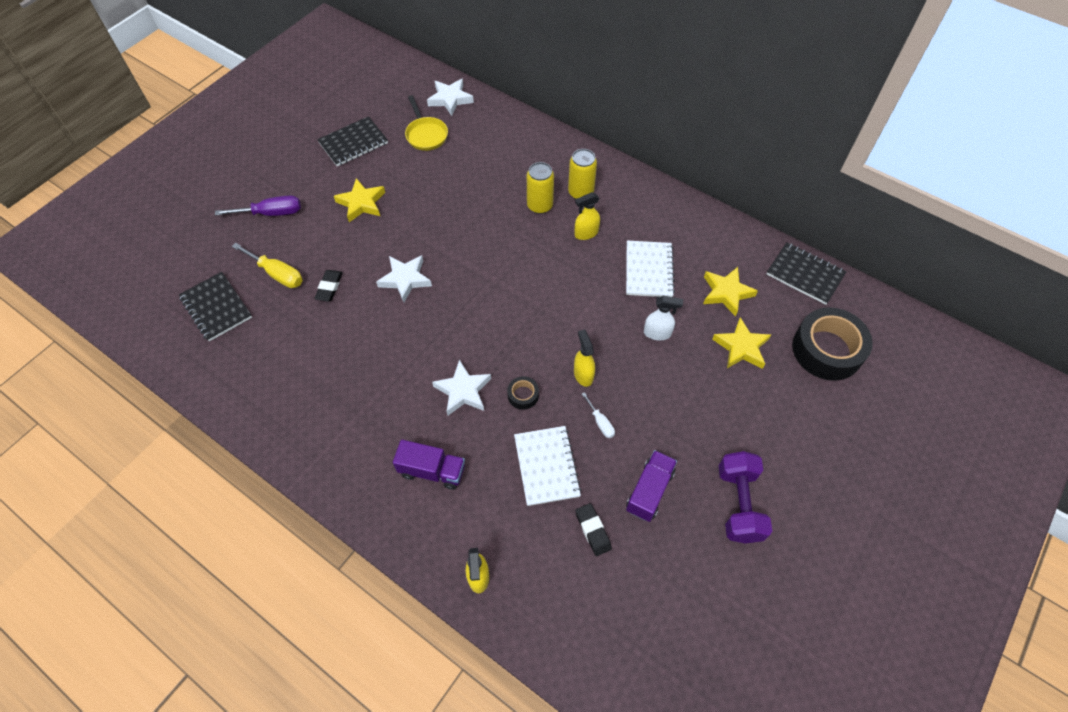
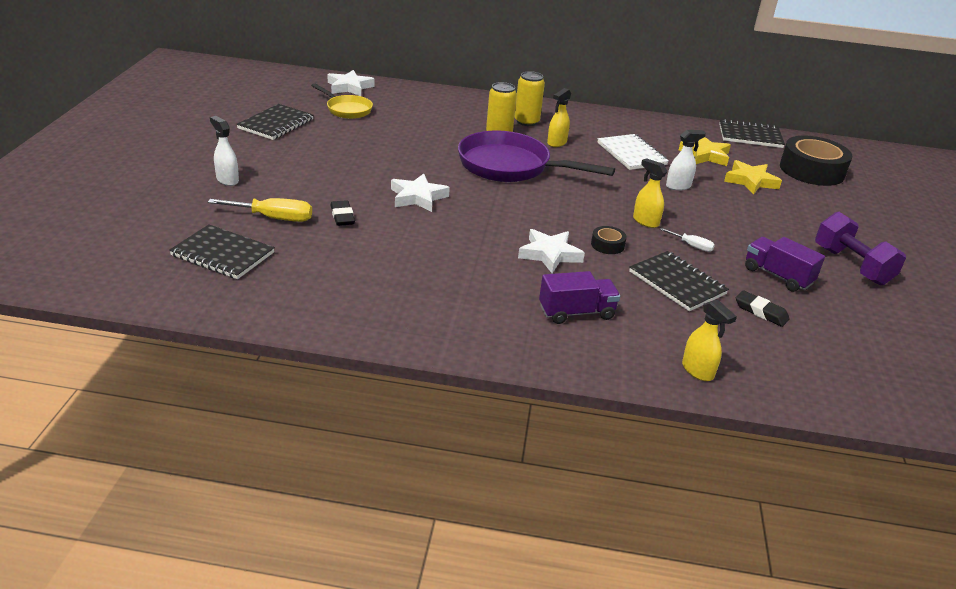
camera: 30 degrees left, 25 degrees down
purple screwdriver [215,195,301,216] -> white spray bottle [210,116,239,186]
yellow star [334,178,385,222] -> none
white notebook [514,426,582,506] -> black notebook [629,251,729,311]
purple truck [626,450,677,522] -> purple truck turned 45 degrees counterclockwise [745,237,825,292]
none -> purple pan [458,130,615,182]

